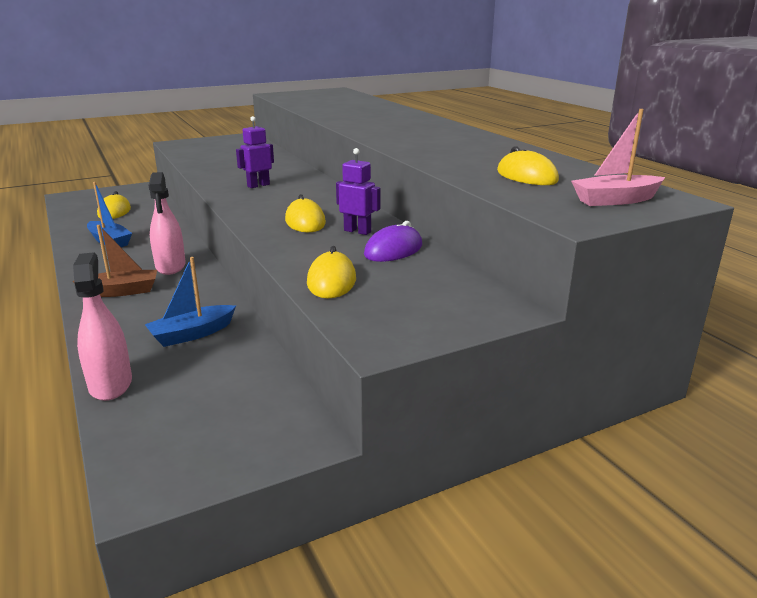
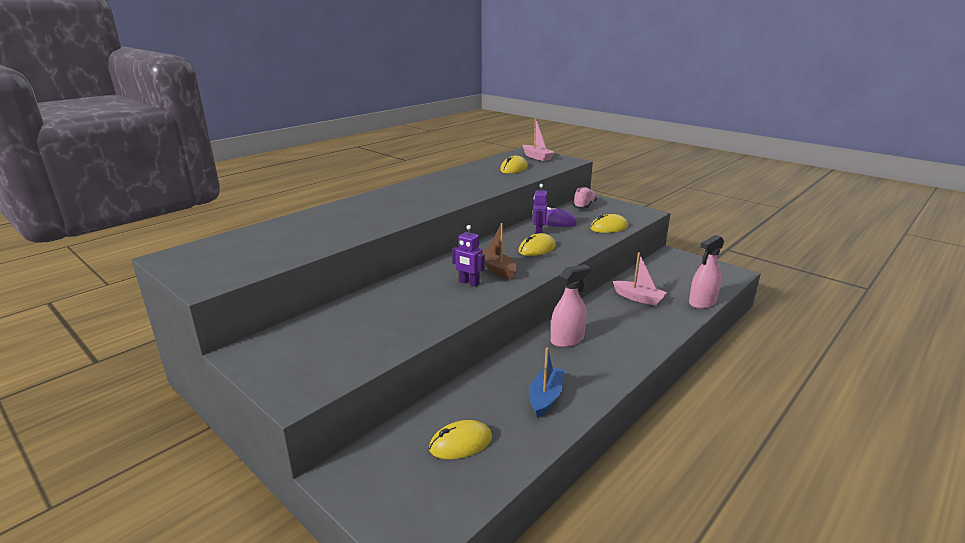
camera: 110 degrees left, 0 degrees up
brown boat [73,225,157,297] -> brown boat moved to [483,223,517,279]
blue boat [145,257,236,347] -> pink boat [613,252,667,306]
none -> pink shoe [573,187,597,209]

